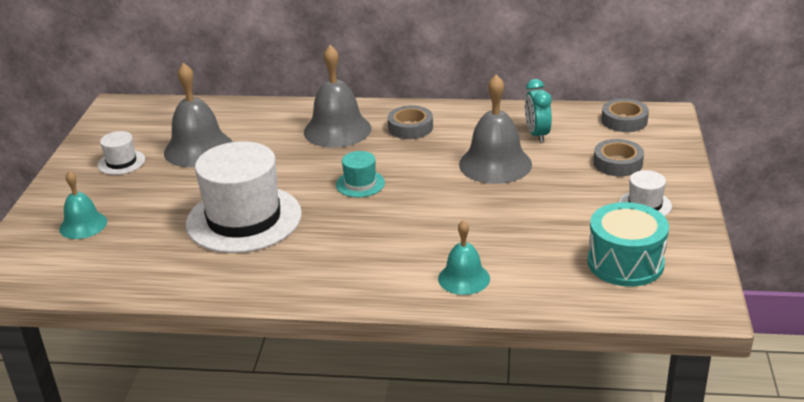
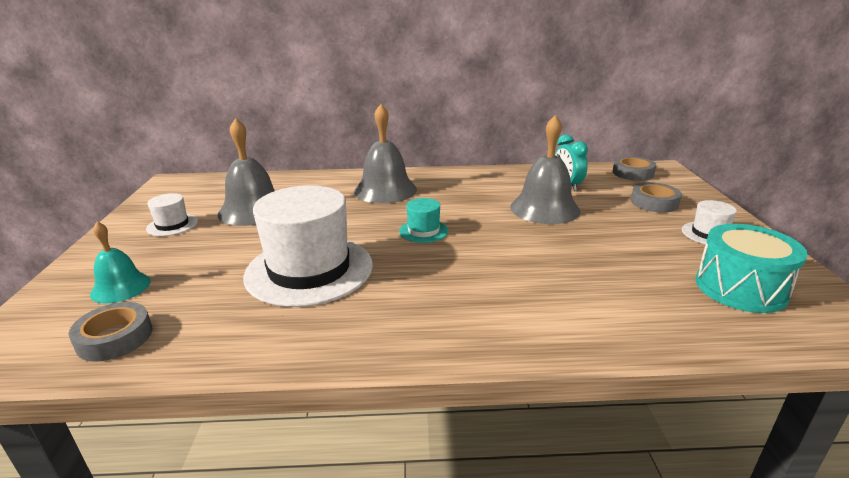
camera: 10 degrees left, 5 degrees down
grey tape [388,106,433,139] -> grey tape moved to [68,302,152,362]
turquoise bell [438,220,490,295] -> none

